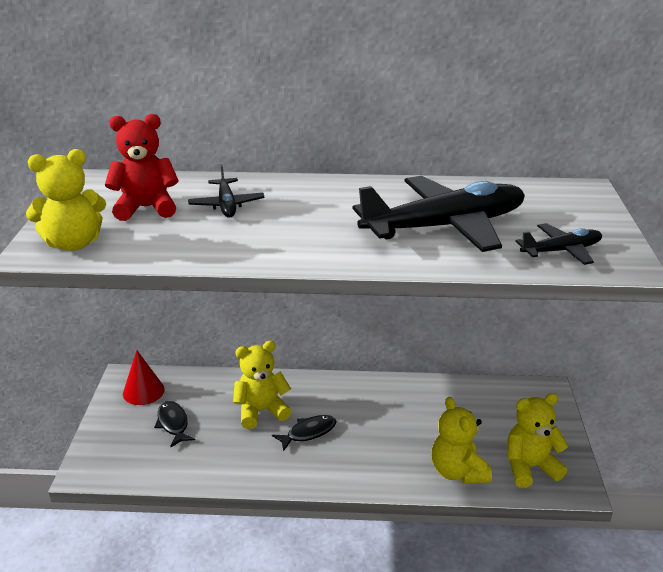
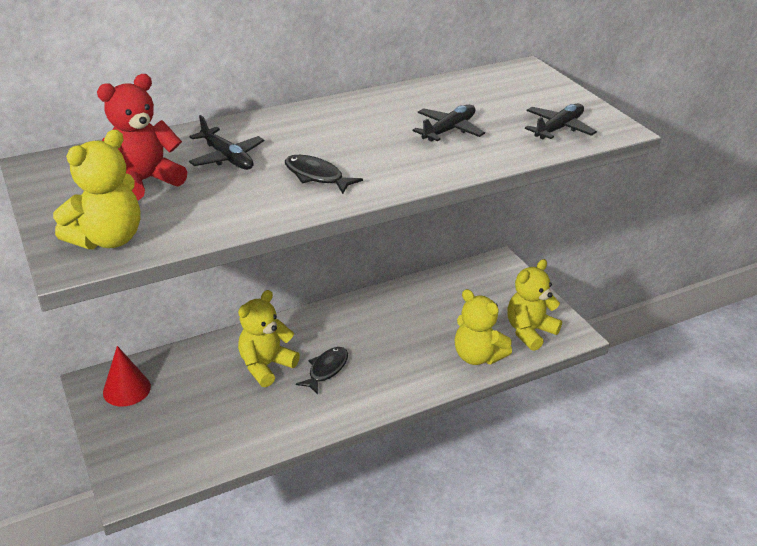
camera: 30 degrees left, 5 degrees up
black fish [154,401,195,448] -> black fish moved to [285,155,363,194]
black plane [353,176,525,252] -> black plane [412,105,485,142], size x0.48

